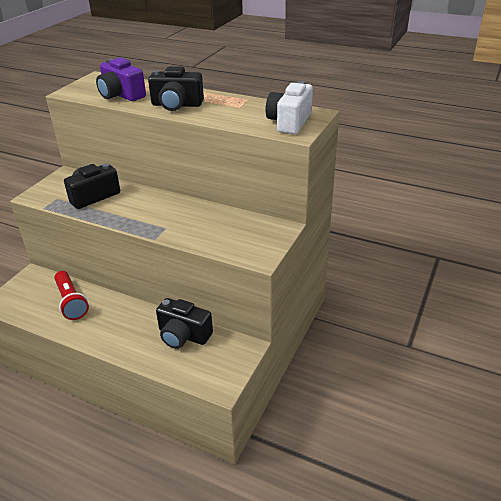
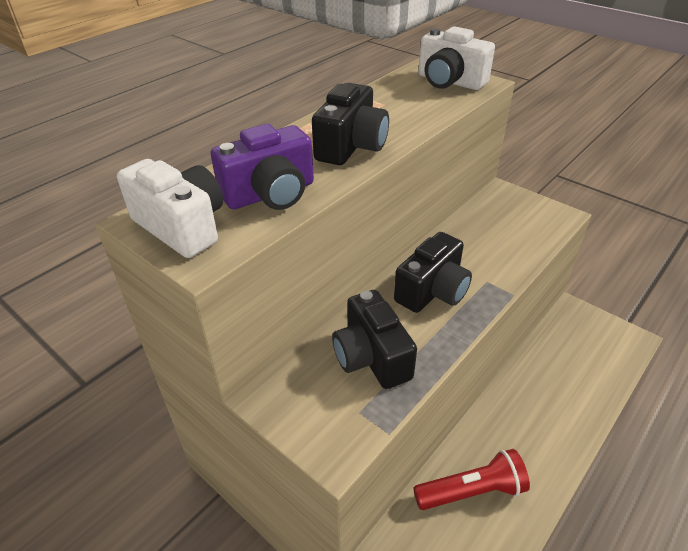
camera: 75 degrees left, 5 degrees up
black camera [156,298,213,349] -> black camera moved to [394,232,472,313]
none -> white camera [117,159,223,258]

